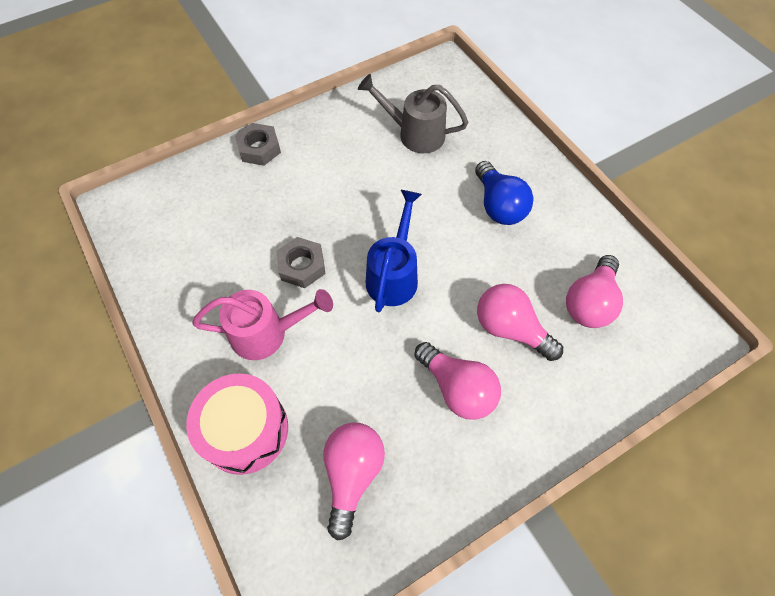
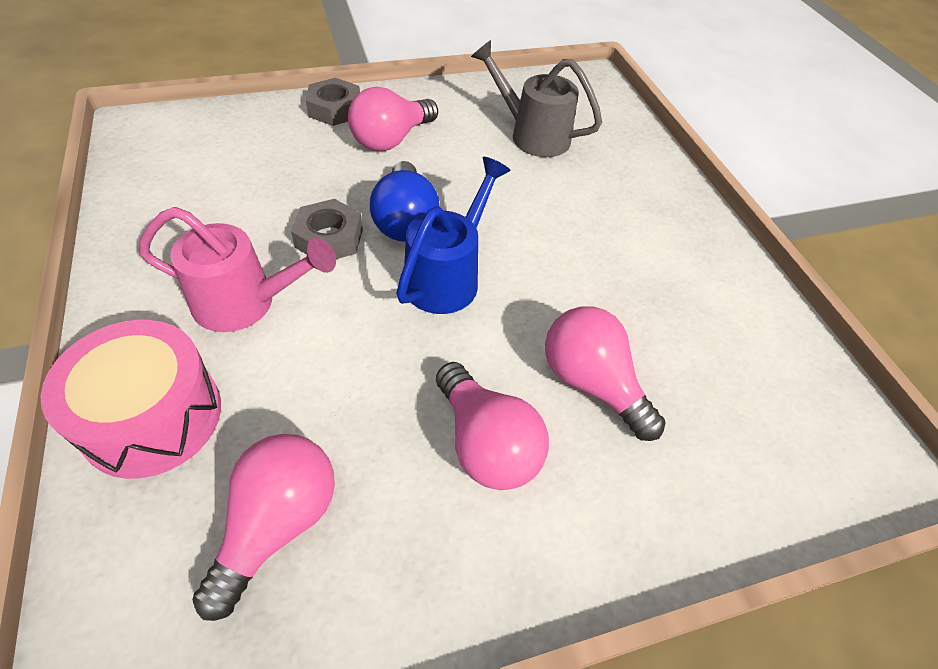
camera: 10 degrees right, 10 degrees down
blue light bulb [475,161,533,225] -> blue light bulb moved to [370,161,439,242]
pink light bulb [566,255,623,328] -> pink light bulb moved to [348,87,438,151]

